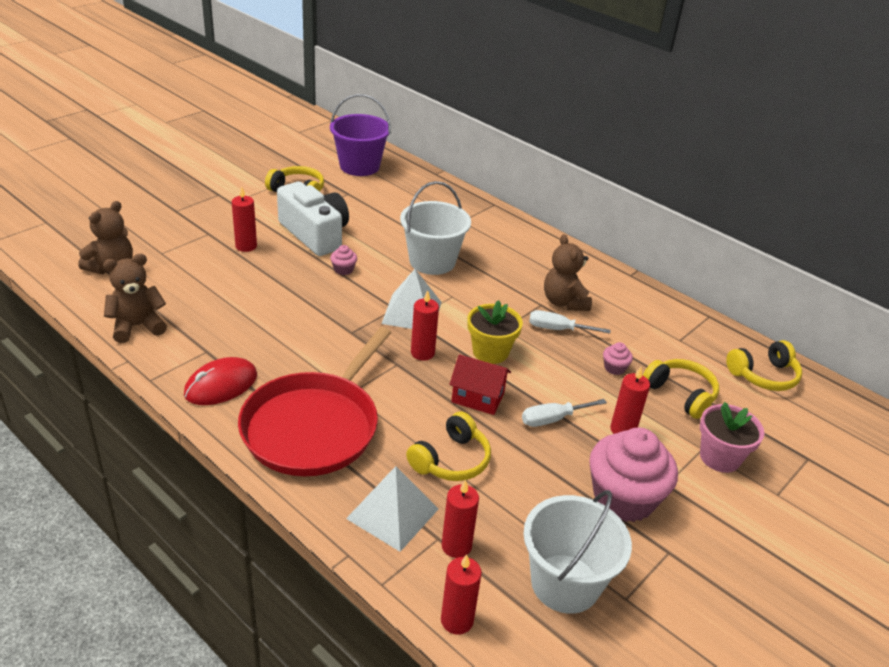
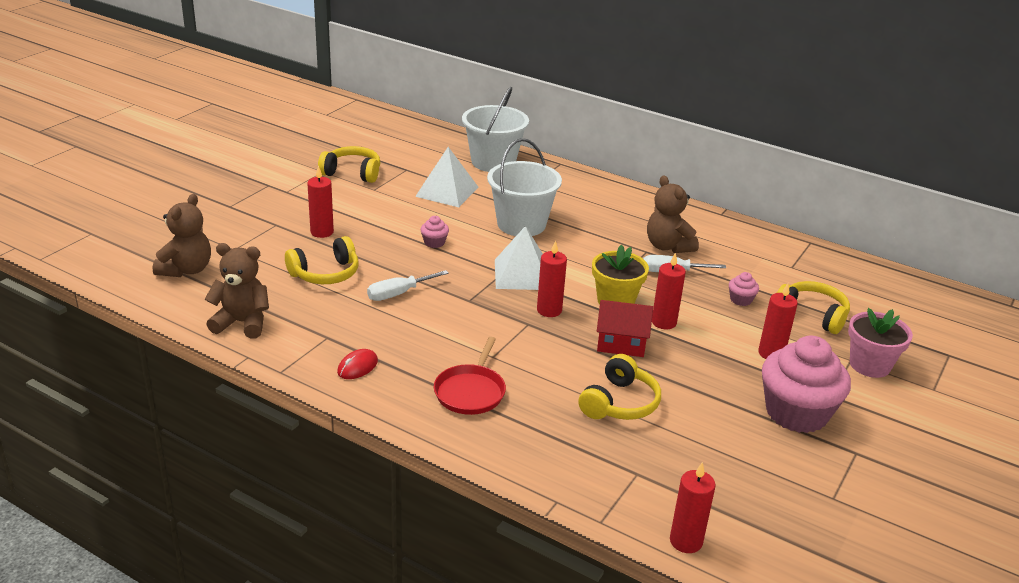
camera: 10 degrees left, 5 degrees down
brown teddy bear [103,254,167,343] -> brown teddy bear turned 45 degrees clockwise [205,243,269,339]
red mouse [184,357,257,405] -> red mouse [337,349,378,379], size x0.58
red pan [238,327,391,476] -> red pan [434,337,506,415], size x0.51
white camera [277,182,349,256] -> none
purple bucket [330,94,391,176] -> none
white pyramid [346,466,439,552] -> white pyramid moved to [415,147,478,207]
red candle [442,479,479,558] -> red candle moved to [652,252,686,329]
white screwdriver [522,399,607,427] -> white screwdriver moved to [367,270,449,301]
white bucket [523,490,632,614] -> white bucket moved to [462,87,529,172]
yellow headphones [726,340,802,391] -> yellow headphones moved to [285,236,359,284]

